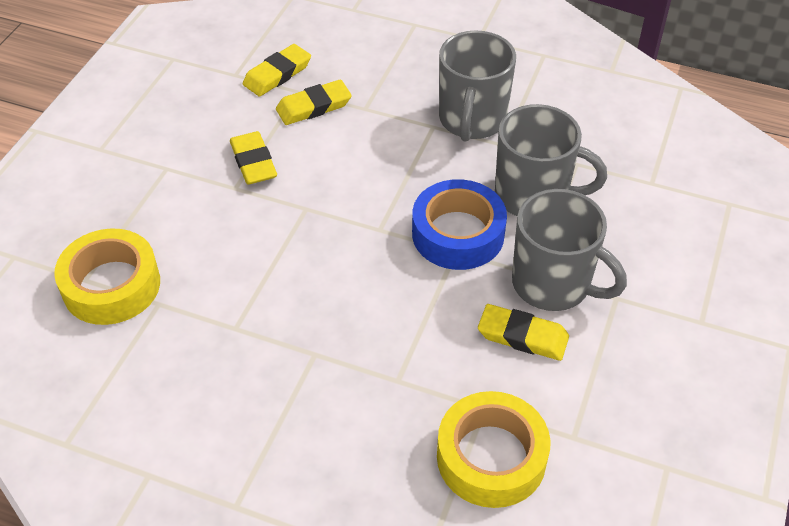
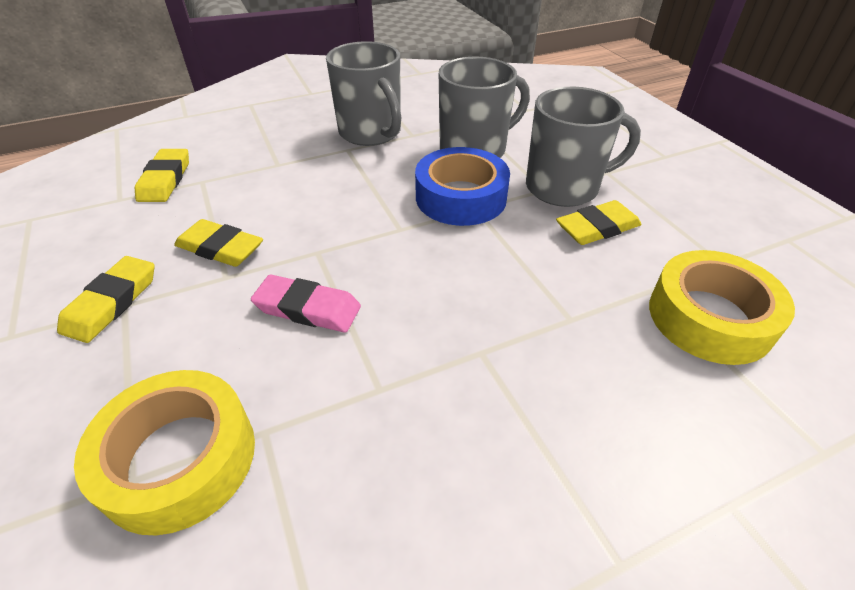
camera: 45 degrees left, 5 degrees down
yellow eraser [276,80,352,125] -> yellow eraser moved to [57,256,155,343]
none -> pink eraser [251,275,361,332]

